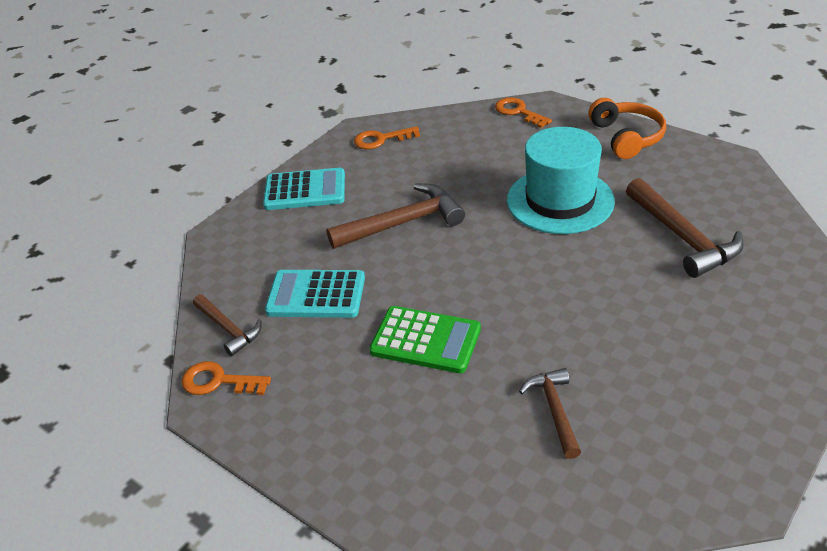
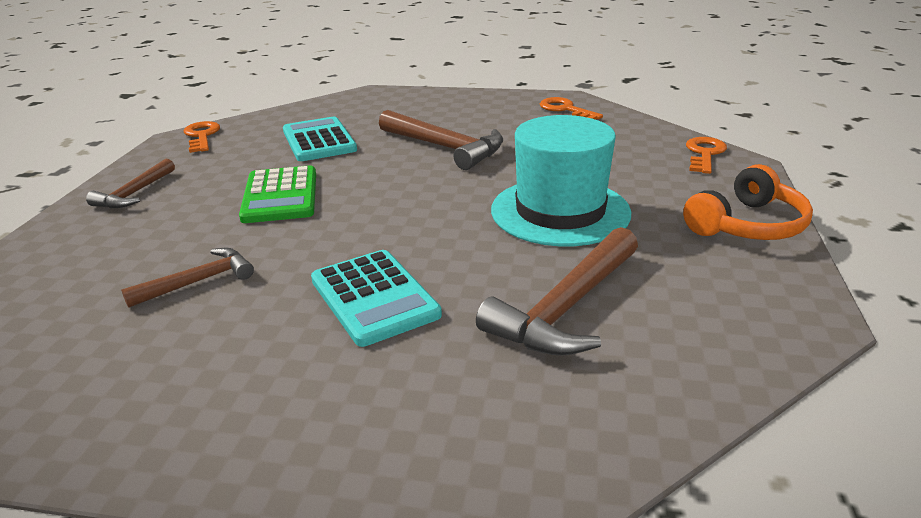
camera: 60 degrees right, 10 degrees down
brown hammer [193,294,262,356] -> brown hammer moved to [86,159,175,209]
turquoise calculator [263,168,345,210] -> turquoise calculator moved to [311,250,442,347]

